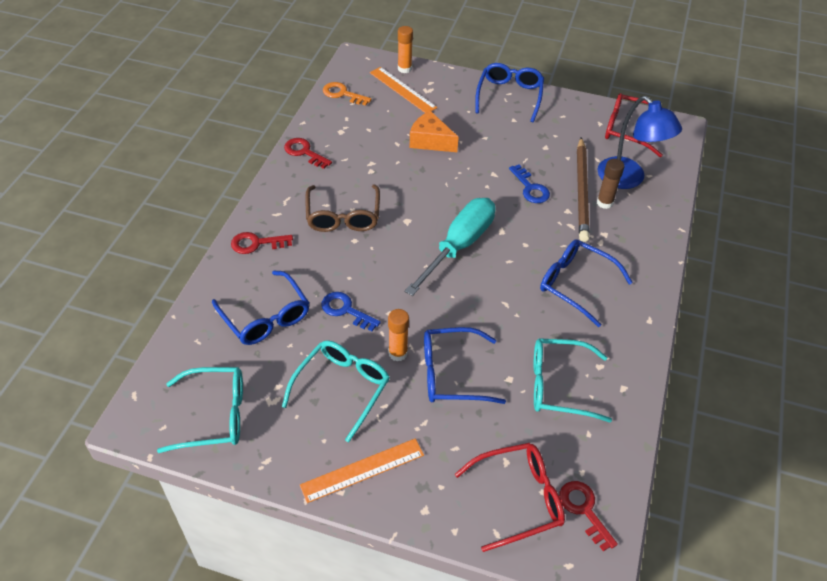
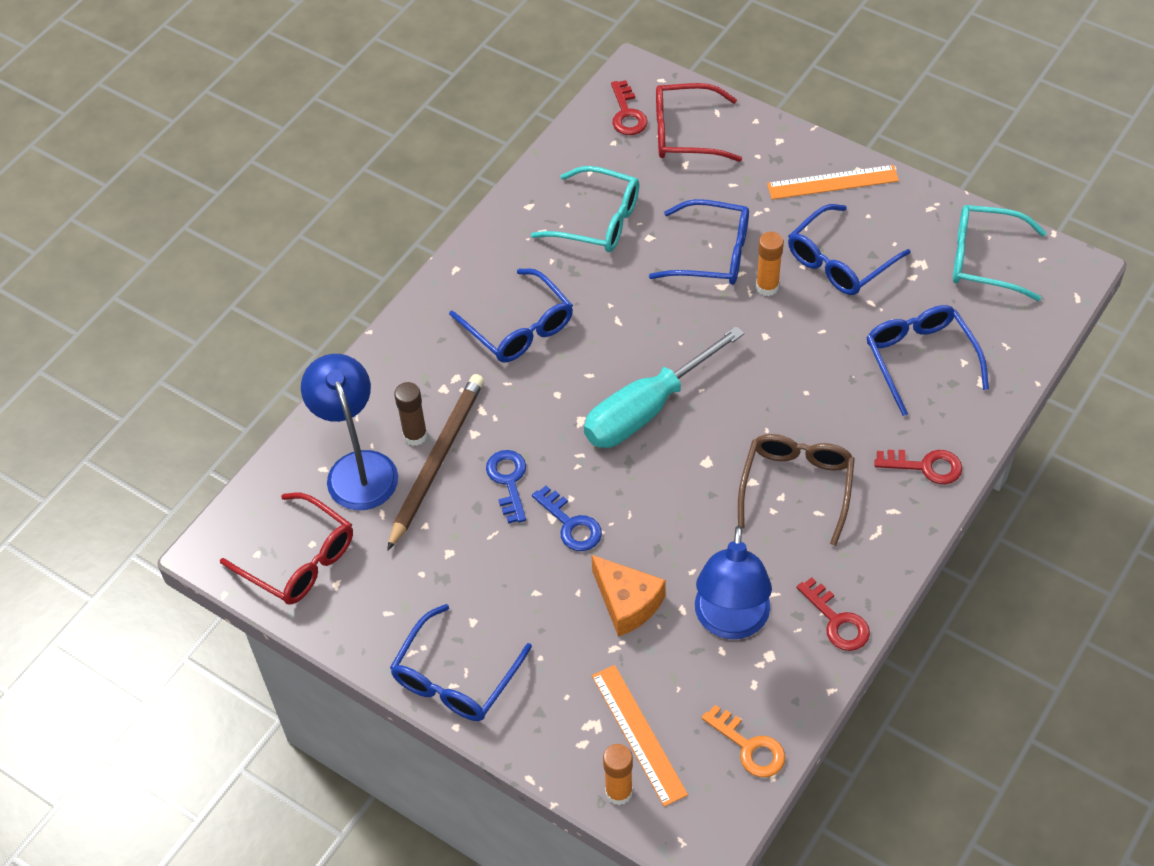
camera: 160 degrees left, 5 degrees up
turquoise glasses [282,340,390,442] -> blue glasses [788,204,911,295]
blue key [321,292,381,331] -> blue key moved to [532,486,602,551]
none -> blue lamp [695,526,772,639]

